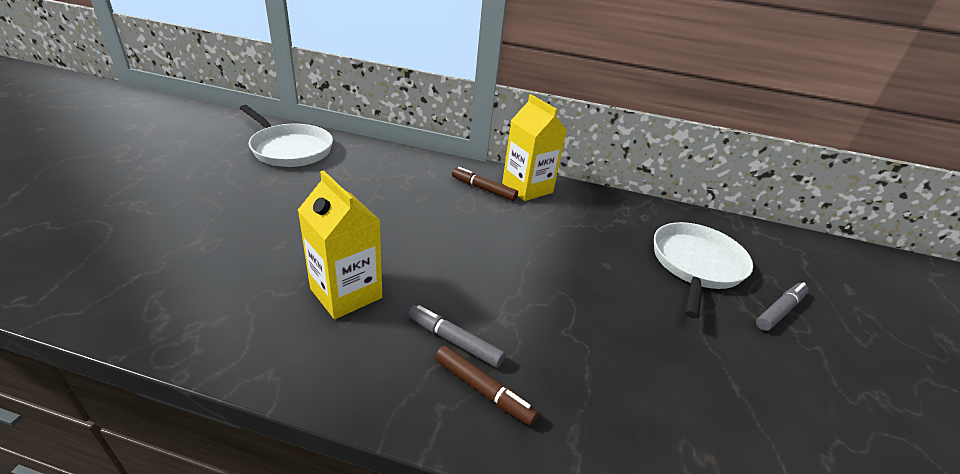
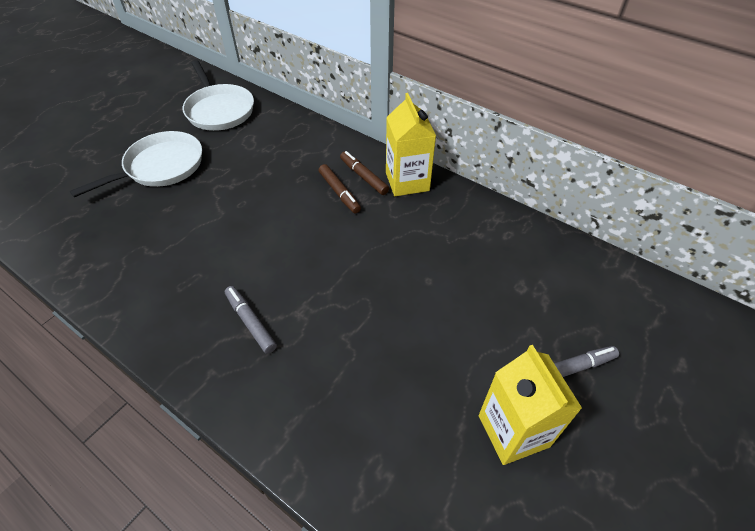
camera: 25 degrees right, 15 degrees up
yellow carton [298,170,382,319] -> yellow carton moved to [479,345,582,465]
brown marker [435,345,539,426] -> brown marker moved to [319,164,361,213]
white pan [654,222,753,319] -> white pan moved to [70,131,202,197]

